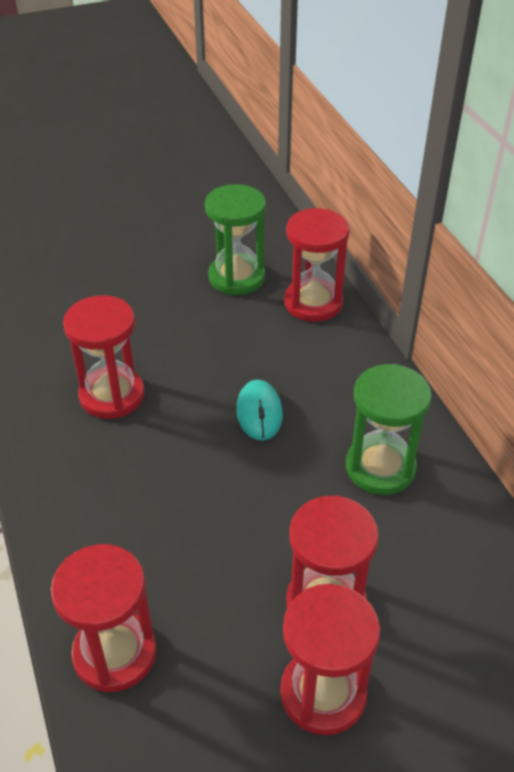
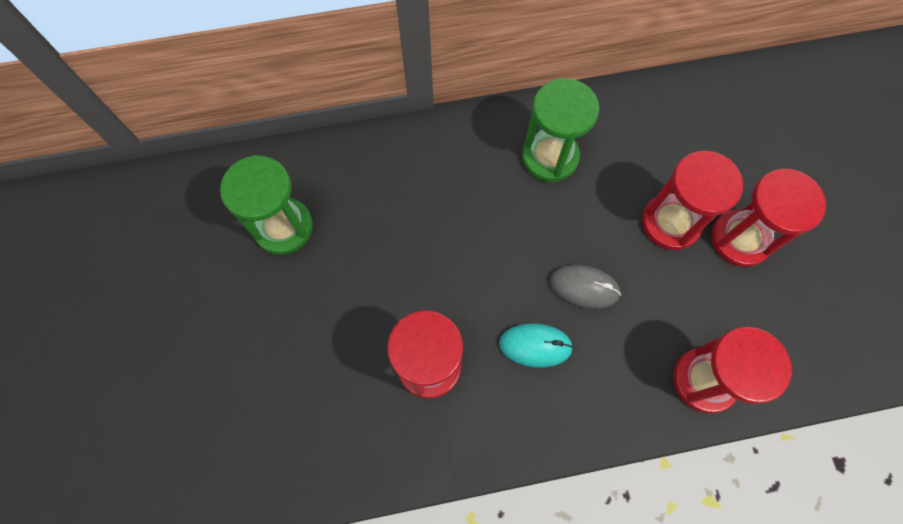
camera: 80 degrees left, 25 degrees up
turquoise mouse [237,380,283,441] -> turquoise mouse moved to [499,323,574,368]
red hourglass [284,208,350,322] -> none
none -> grey mouse [550,265,621,309]

